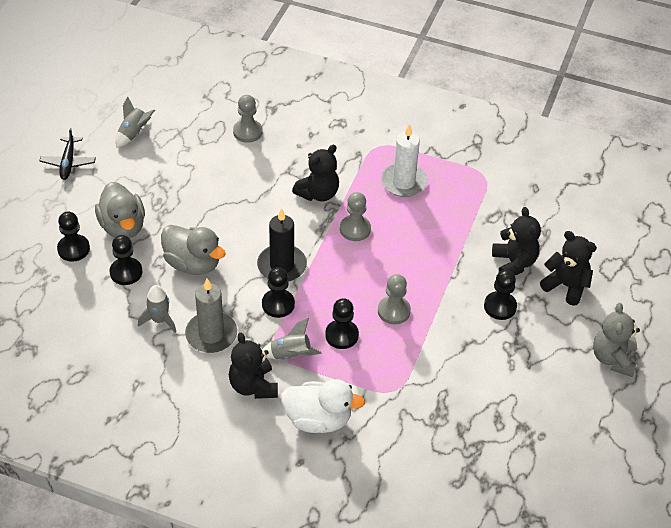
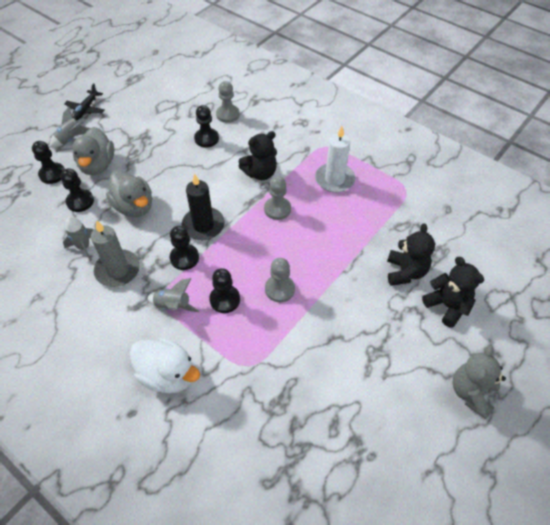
camera: 20 degrees right, 5 degrees up
grey rocket [115,96,155,148] -> grey rocket moved to [50,107,90,148]
black teddy bear [229,333,278,399] -> none
black pawn [484,270,517,320] -> black pawn moved to [194,105,219,148]

